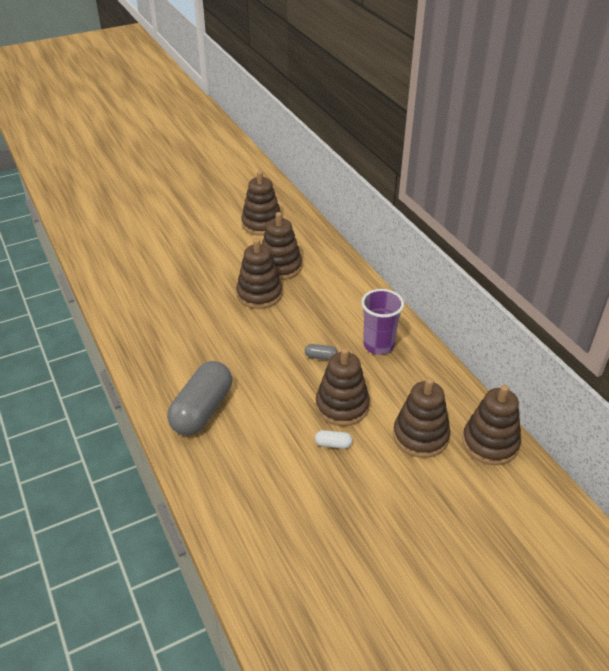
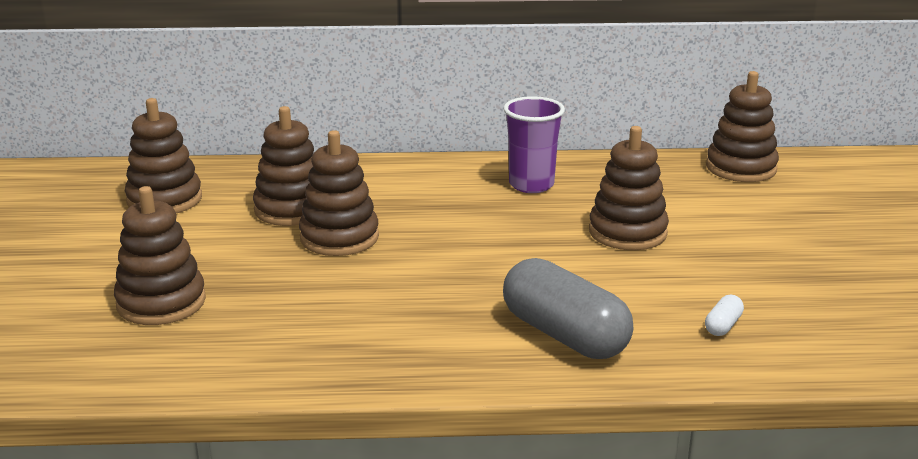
camera: 65 degrees left, 15 degrees down
grey capsule [305,344,338,360] -> none
white capsule [315,430,353,449] -> white capsule moved to [705,295,744,336]
brown stacking toy [393,378,450,458] -> brown stacking toy moved to [114,186,206,325]

